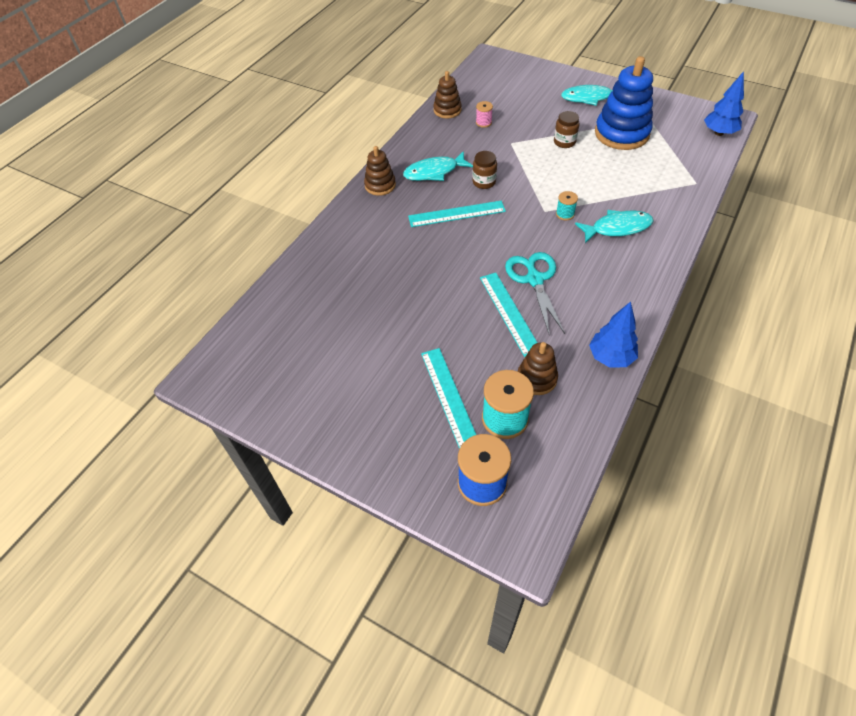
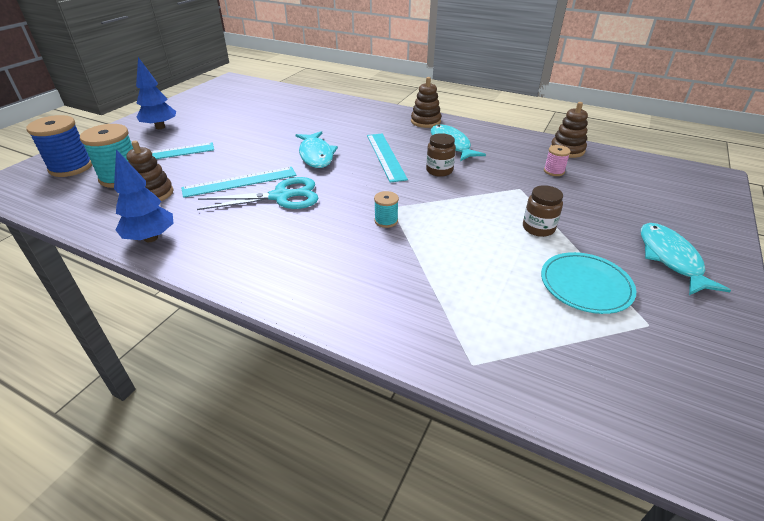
camera: 85 degrees right, 15 degrees down
turquoise fish [575,210,653,243] -> turquoise fish moved to [296,131,338,168]
blue stacking toy [595,56,653,150] -> turquoise plate [541,252,636,314]
blue tree [704,71,744,136] -> blue tree moved to [136,57,176,129]

